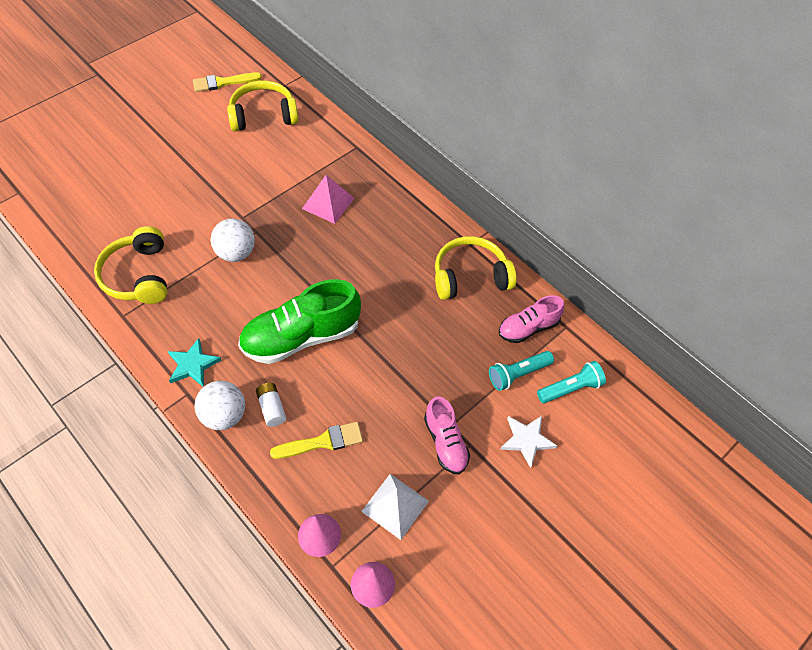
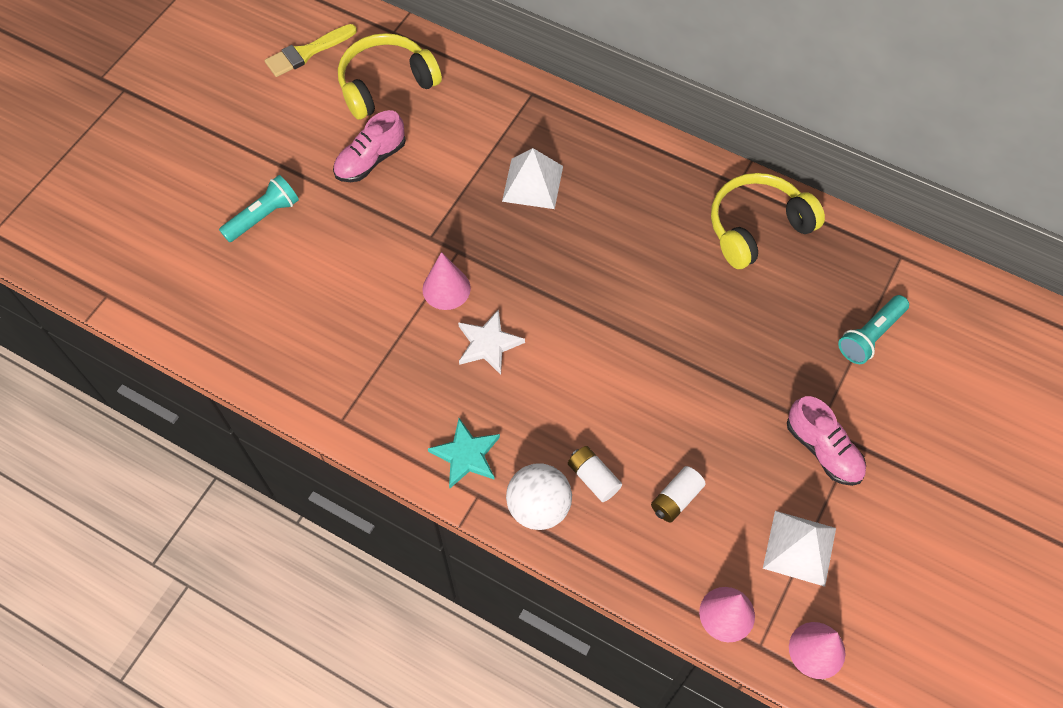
camera: 15 degrees left, 5 degrees up
yellow headphones [94,226,167,304] -> none
white ball [211,219,255,262] -> pink cone [423,252,471,310]
green shoe [238,279,361,364] -> none
yellow brush [270,422,363,459] -> white battery [651,466,706,523]
pink pyramid [302,175,354,224] -> white pyramid [502,148,563,209]
pink shoe [499,295,564,343] -> pink shoe moved to [333,110,406,182]
white star [500,416,557,468] -> white star moved to [458,309,525,375]
turquoise flashlight [537,361,606,404] -> turquoise flashlight moved to [219,175,299,242]

